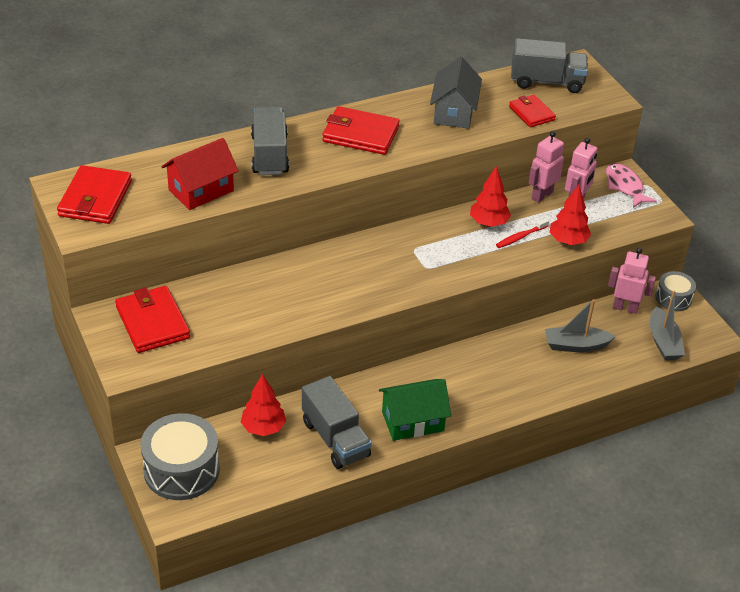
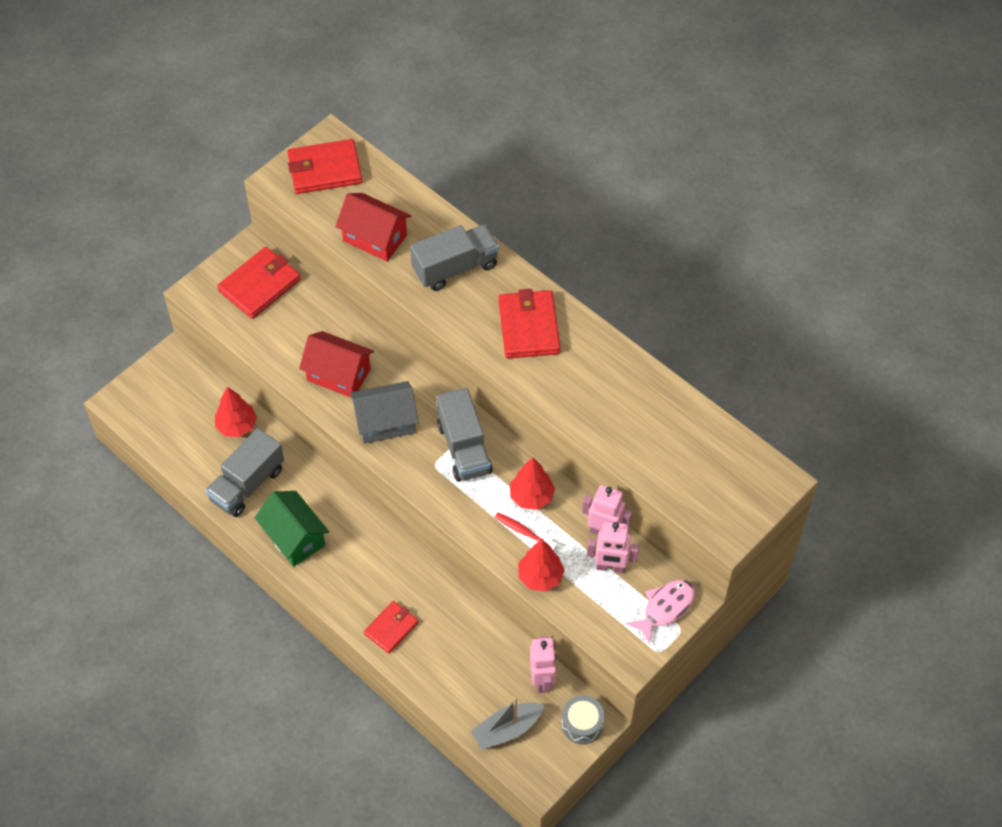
camera: 70 degrees right, 15 degrees up
grey drum [140,413,220,500] -> none
grey house [430,57,482,129] -> grey house moved to [350,381,419,444]
red wallet [509,95,556,127] -> red wallet moved to [364,601,418,654]
grey truck [511,38,588,93] -> grey truck moved to [436,388,493,482]
grey boat [545,299,616,352] -> none
none -> red house [299,331,374,398]

